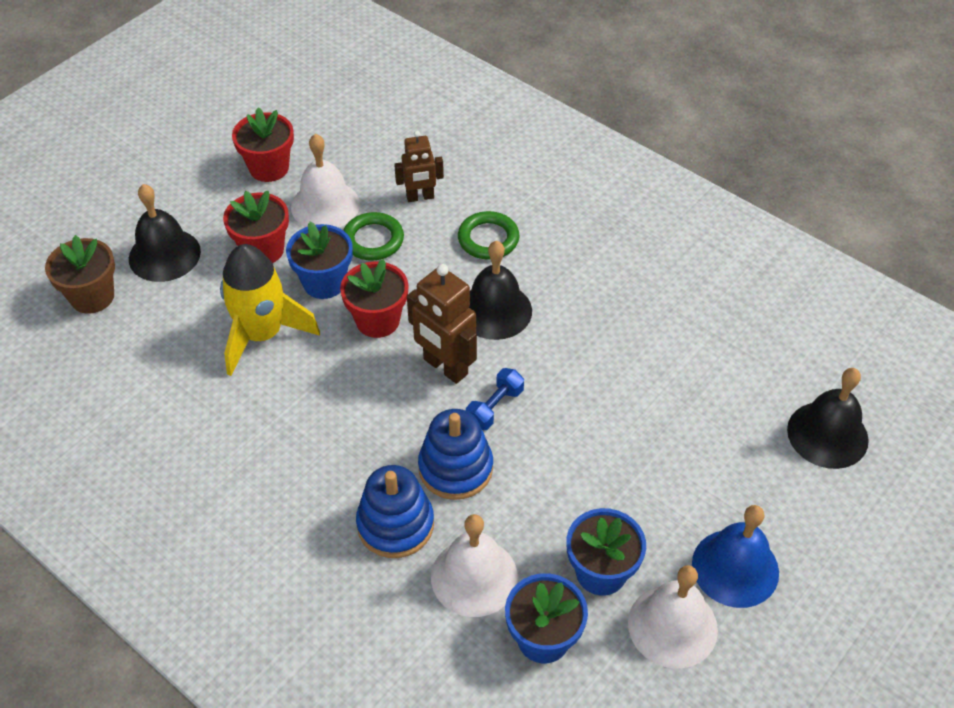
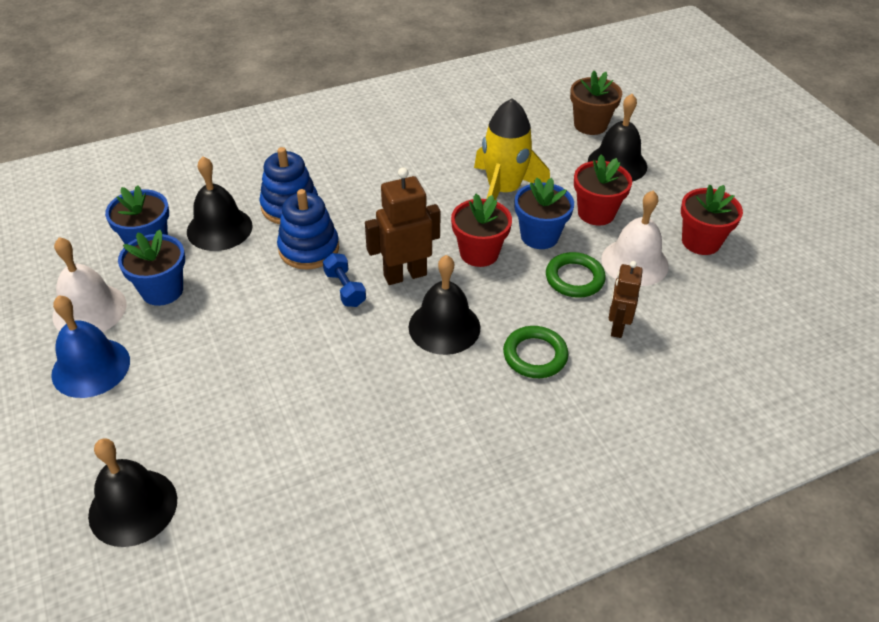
camera: 115 degrees right, 5 degrees down
white bell [431,514,518,617] -> black bell [187,157,253,251]

